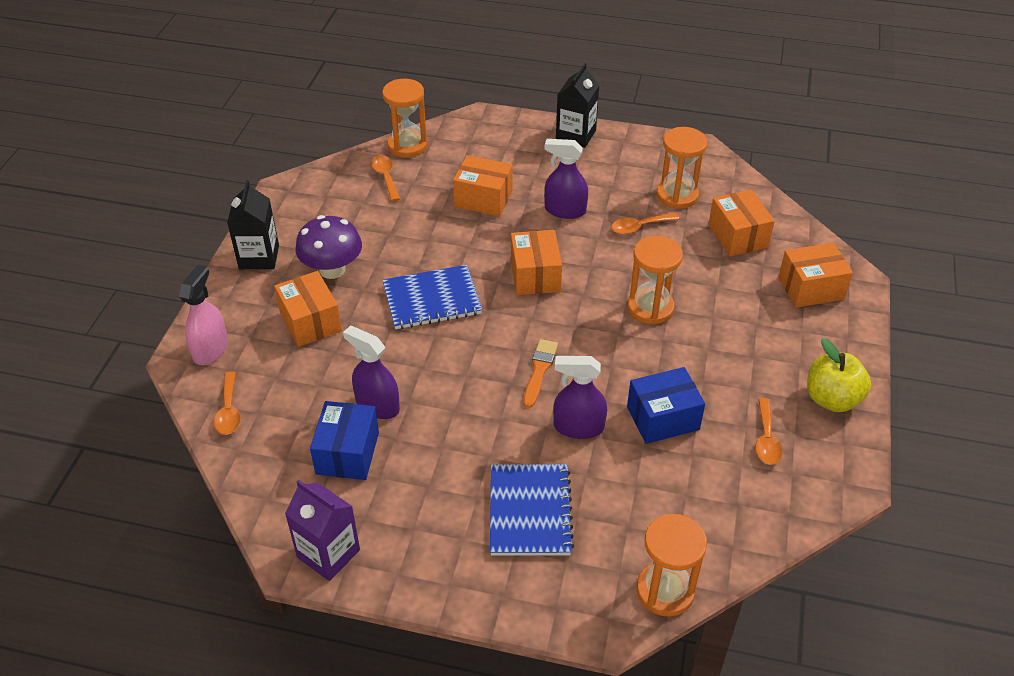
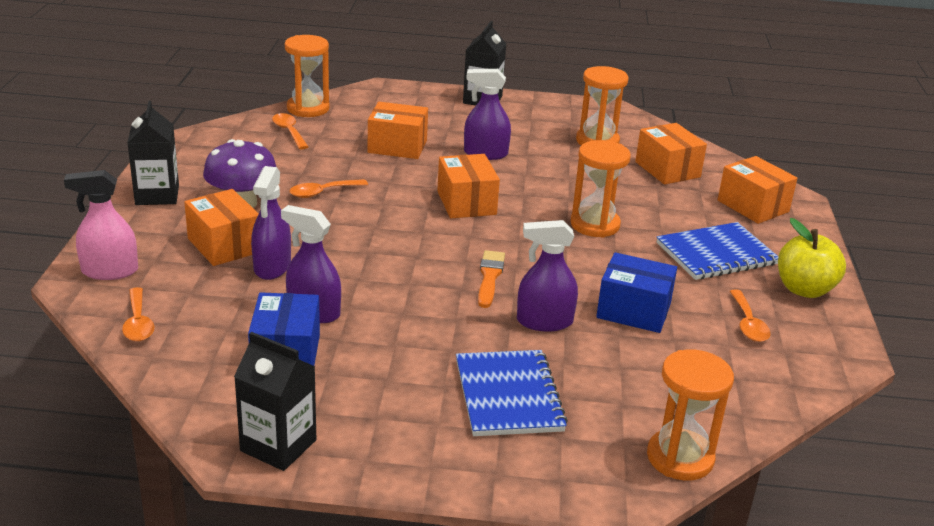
camera: 10 degrees left, 15 degrees down
pink spray bottle [179,265,228,365] -> pink spray bottle turned 105 degrees counterclockwise [64,170,138,280]
purple carton [285,480,360,581] -> black carton [234,332,316,471]
blue notebook [383,265,482,329] -> blue notebook moved to [657,222,779,280]
orange spoon [611,213,679,234] -> orange spoon moved to [290,179,368,198]
blue box [627,367,705,444] -> blue box turned 45 degrees clockwise [596,252,677,333]
orange box [778,243,853,308] -> orange box turned 75 degrees clockwise [718,156,797,224]
none -> purple spray bottle [251,166,291,280]

